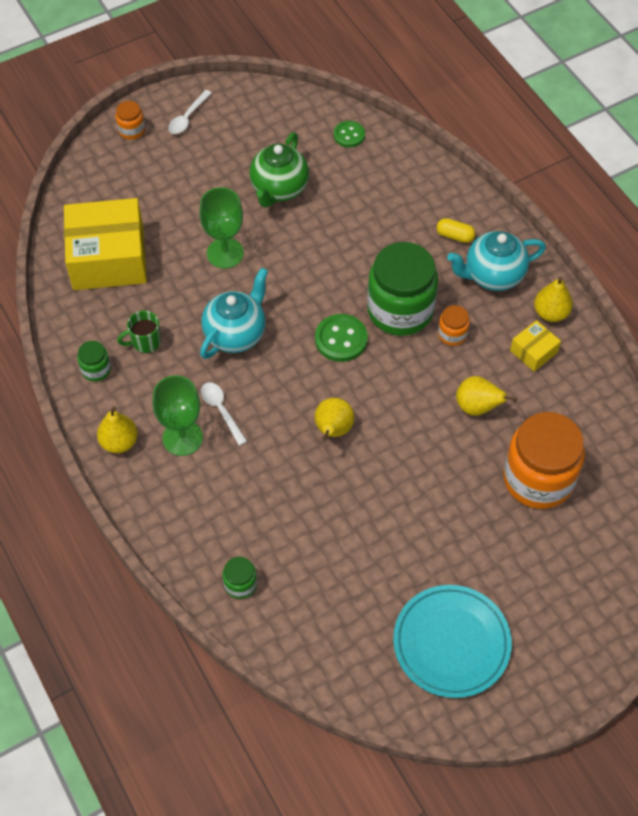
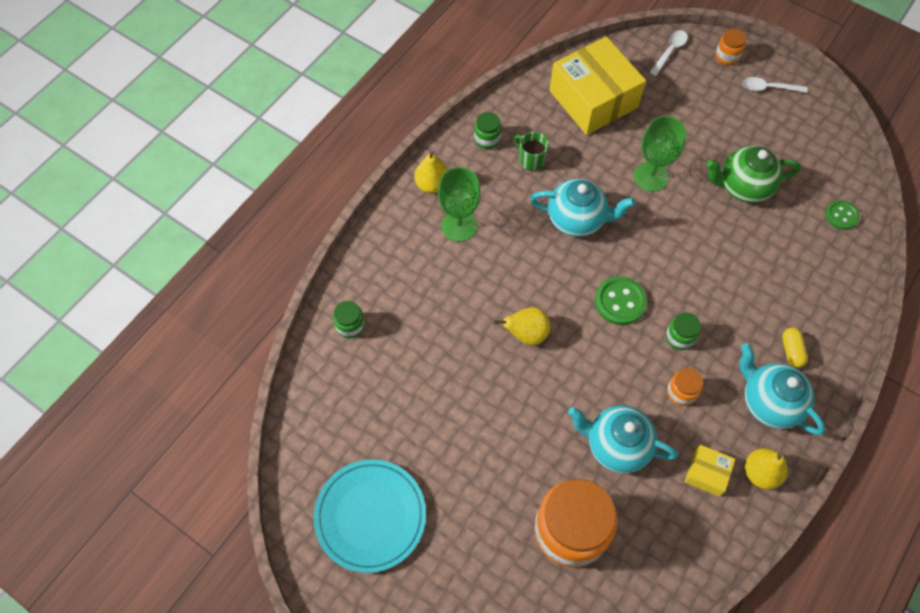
camera: 65 degrees right, 5 degrees up
white spoon [201,382,247,446] -> white spoon moved to [649,30,688,76]
green jar [367,242,438,336] -> green jar [666,312,701,350], size x0.44
yellow pear [456,376,517,416] -> turquoise teapot [568,405,678,473]

